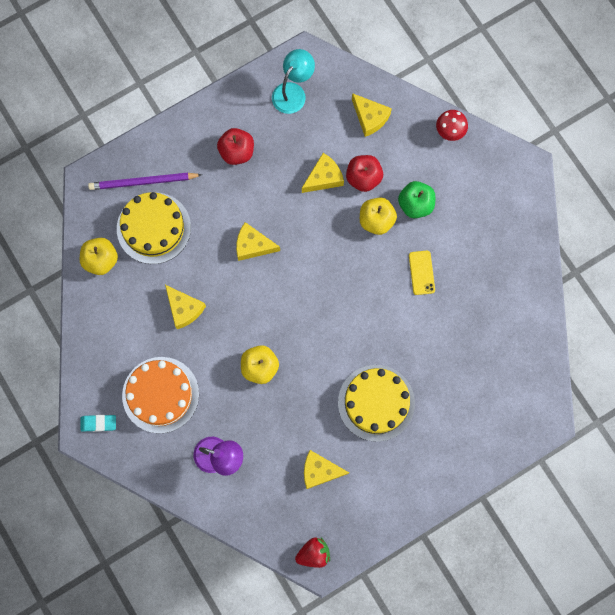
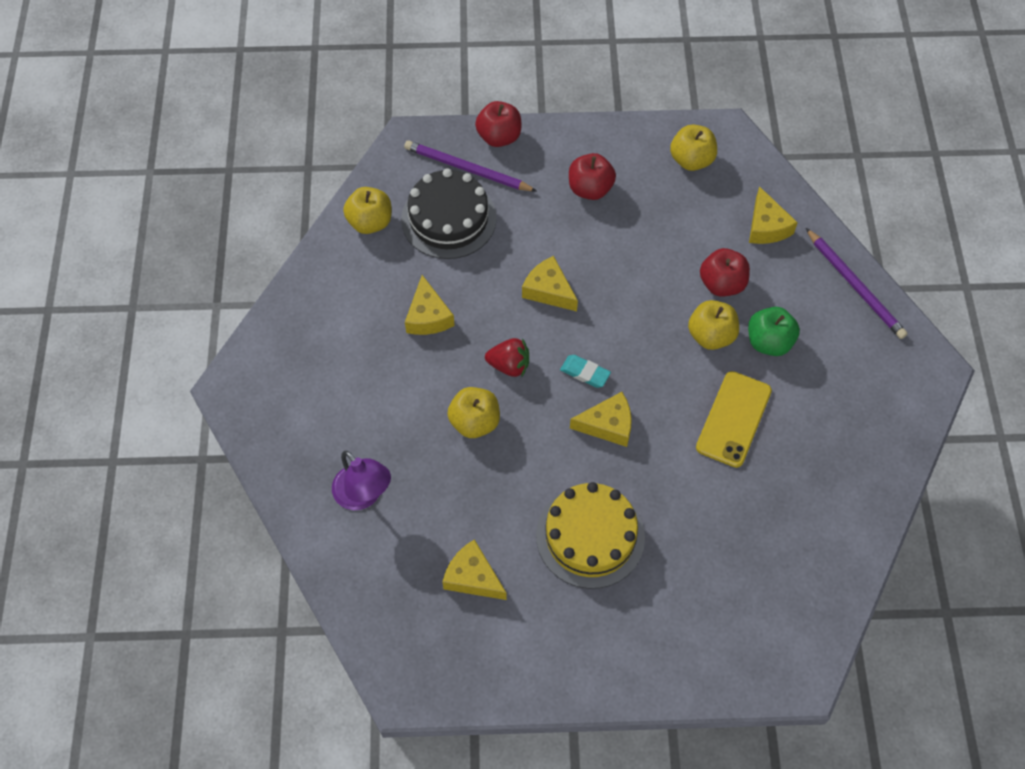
camera: 30 degrees right, 15 degrees down
turquoise eraser [80,415,116,432] -> turquoise eraser moved to [560,355,611,388]
yellow cake [117,192,191,264] -> black cake [401,168,497,259]
orange cake [122,357,199,433] -> none
turquoise lamp [272,49,315,114] -> yellow apple [670,125,717,171]
red strawberry [295,538,330,568] -> red strawberry moved to [485,338,529,377]
yellow cheese [302,153,344,193] -> yellow cheese moved to [570,392,632,447]
yellow phone [409,251,435,295] -> yellow phone [696,371,772,468], size x1.61
red mushroom [436,110,468,141] -> purple pencil [806,228,908,339]
none -> red apple [475,101,521,147]

